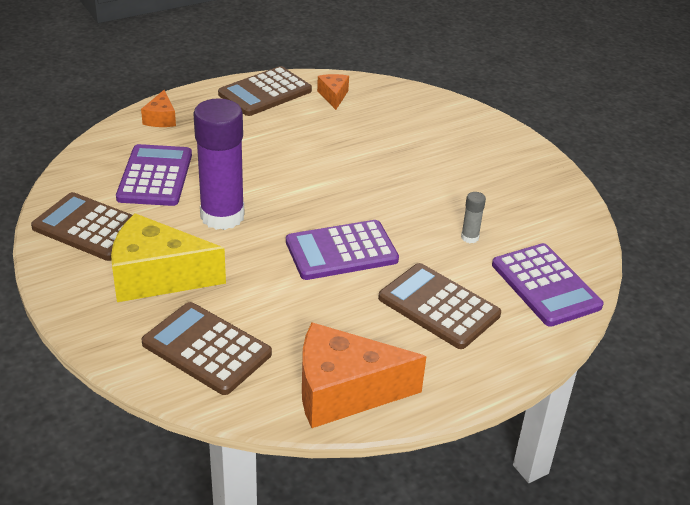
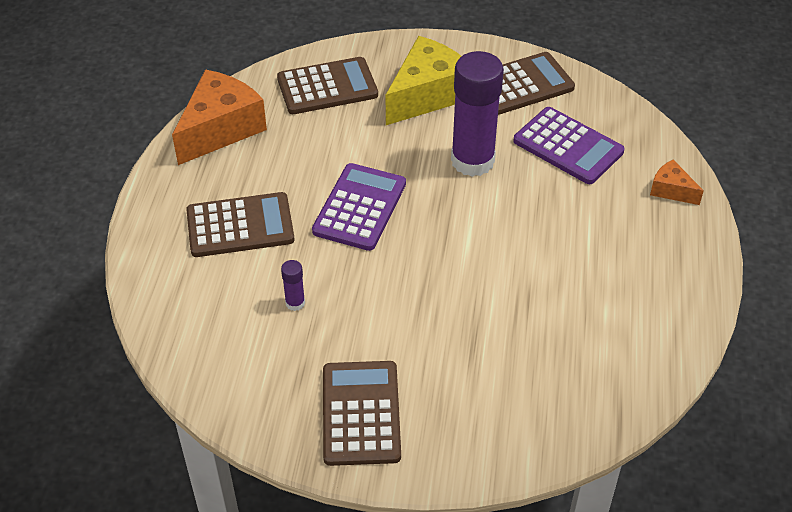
camera: 130 degrees right, 10 degrees up
brown calculator [218,66,312,116] -> brown calculator moved to [323,361,401,466]
orange cheese [317,74,349,110] -> none
grey glue stick [461,192,486,243] -> purple glue stick [281,260,305,311]
purple calculator [492,243,604,327] -> none

